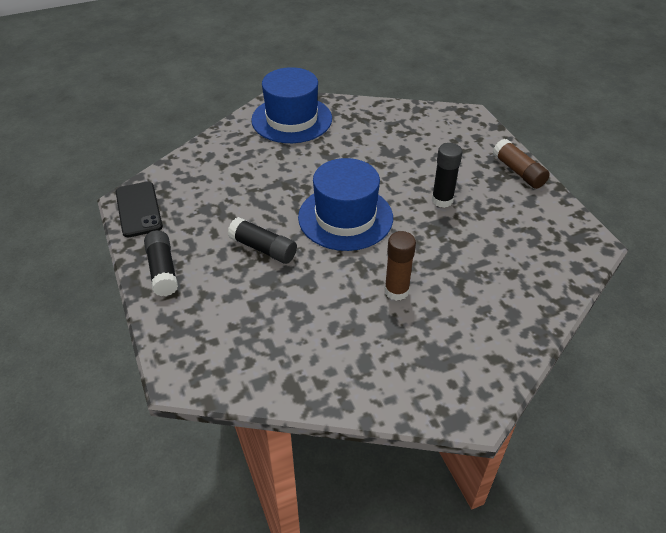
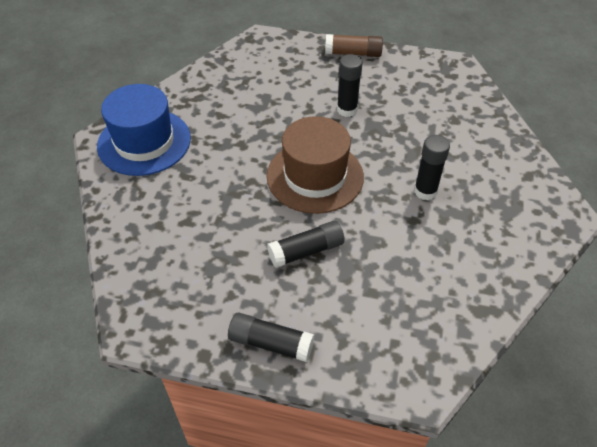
camera: 55 degrees left, 5 degrees up
black phone [116,181,163,238] -> none
blue hat [298,158,393,251] -> brown hat [267,116,364,214]
brown glue stick [384,231,416,301] -> black glue stick [414,135,450,200]

